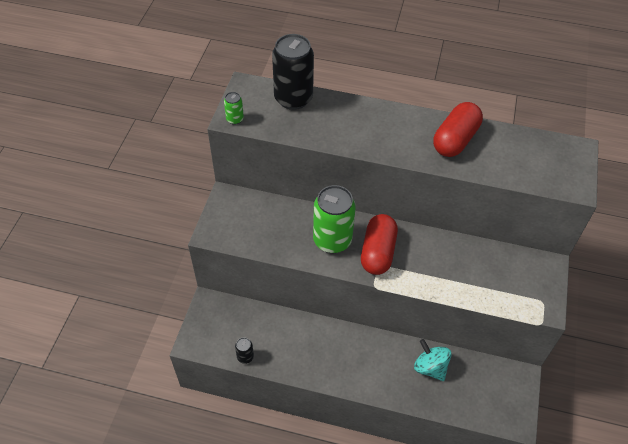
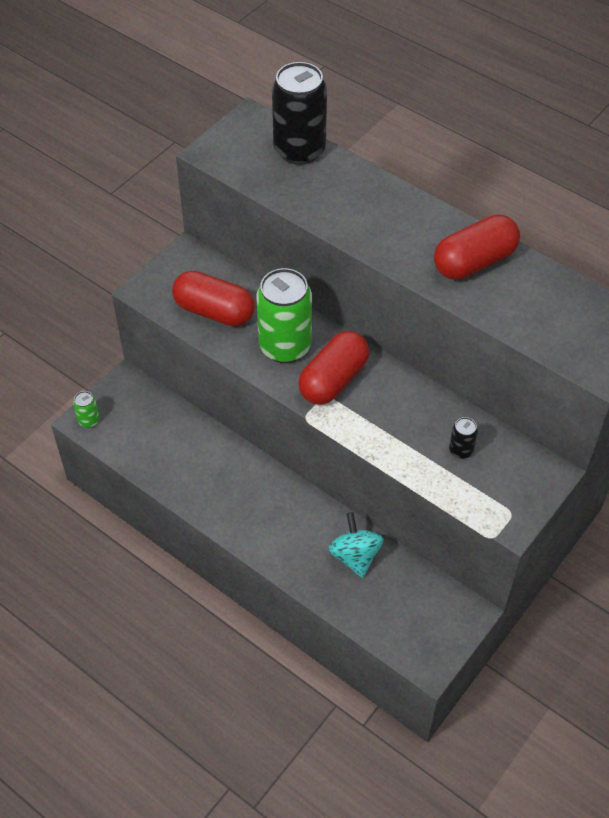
camera: 25 degrees right, 0 degrees up
green can [224,92,244,125] -> green can moved to [73,391,100,428]
black can [235,337,254,364] -> black can moved to [449,417,478,459]
none -> red capsule [172,271,255,326]

